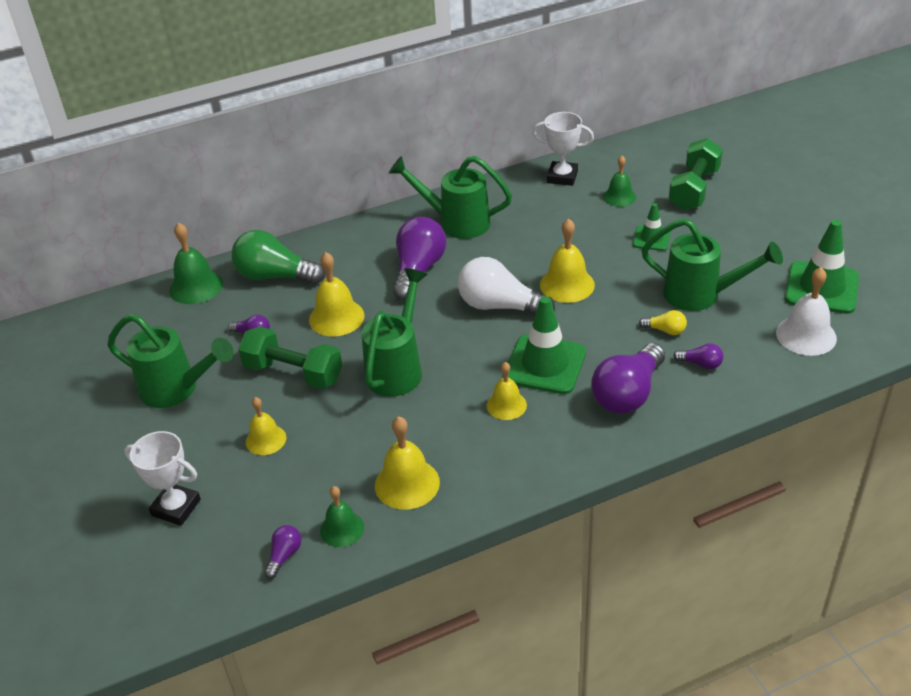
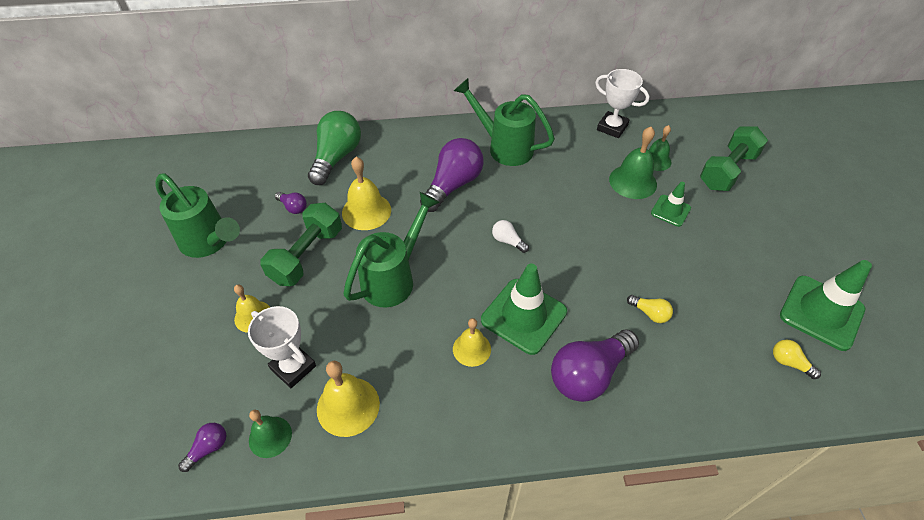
camera: 15 degrees right, 10 degrees up
white trophy [124,431,201,526] -> white trophy moved to [248,306,316,388]
green bell [169,222,223,304] -> green bell moved to [609,127,657,199]
green light bulb [232,230,325,284] -> green light bulb turned 75 degrees clockwise [308,111,361,185]
green dumbbell [238,326,342,389] -> green dumbbell turned 75 degrees clockwise [260,203,342,286]
white light bulb [458,257,555,315] -> white light bulb [492,220,529,253], size x0.46
yellow bell [540,218,595,303] -> none
green watering can [641,218,783,311] -> none
purple light bulb [673,343,723,369] -> none
white bell [776,267,837,356] -> yellow light bulb [773,340,821,379]

